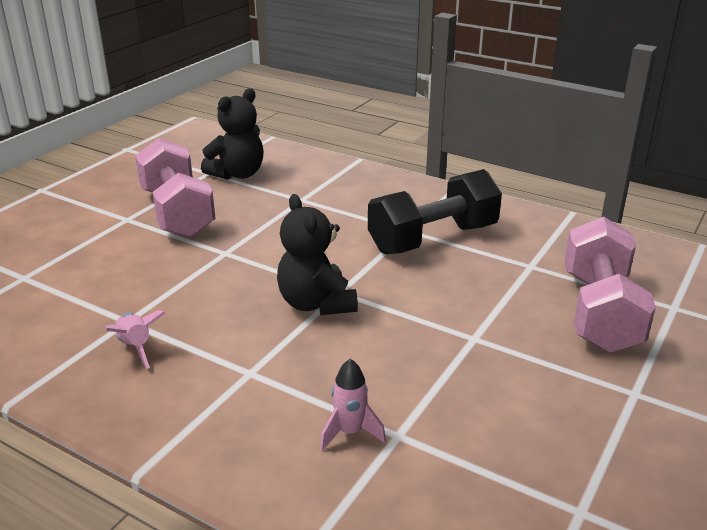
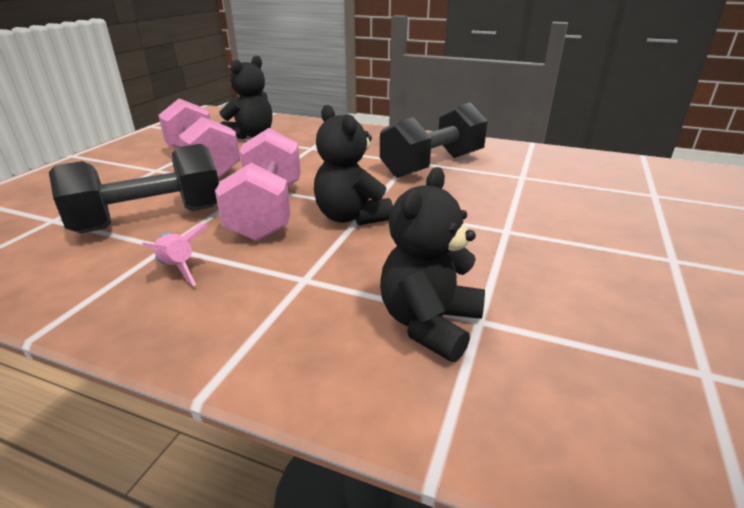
camera: 10 degrees left, 0 degrees up
pink rocket [320,359,386,450] -> black teddy bear [380,167,485,362]
pink dumbbell [565,217,656,353] -> pink dumbbell moved to [215,128,301,241]
none -> black dumbbell [49,144,219,233]

